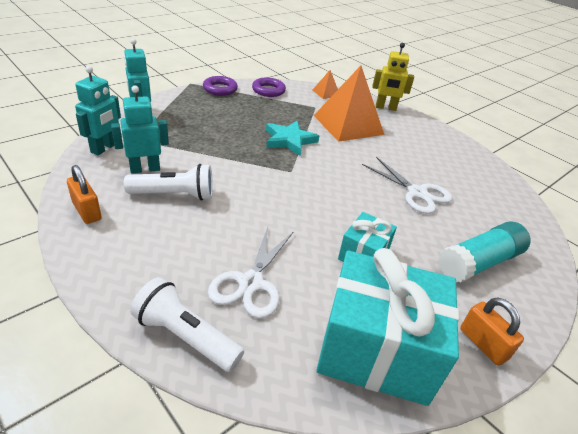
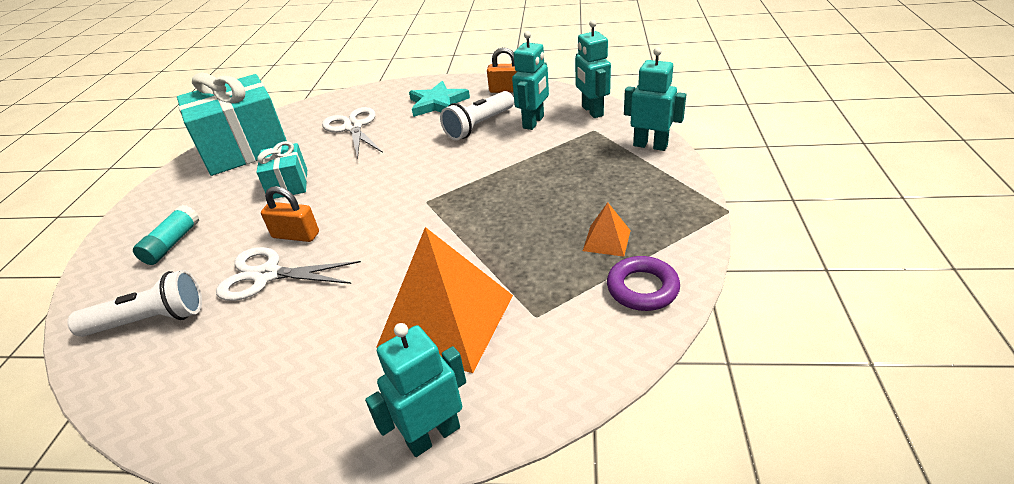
camera: 145 degrees right, 0 degrees up
white flashlight [130,277,244,372] -> white flashlight moved to [67,270,202,337]
purple ring [203,76,238,96] -> none
turquoise star [266,121,319,156] -> turquoise star moved to [409,81,470,117]
orange pyramid [313,70,338,99] -> orange pyramid moved to [583,203,631,257]
yellow robot [372,43,414,111] -> turquoise robot [365,323,466,457]
turquoise glue stick [438,221,531,283] -> turquoise glue stick [133,205,199,265], size x0.64
orange padlock [460,298,524,366] -> orange padlock moved to [261,186,319,242]

